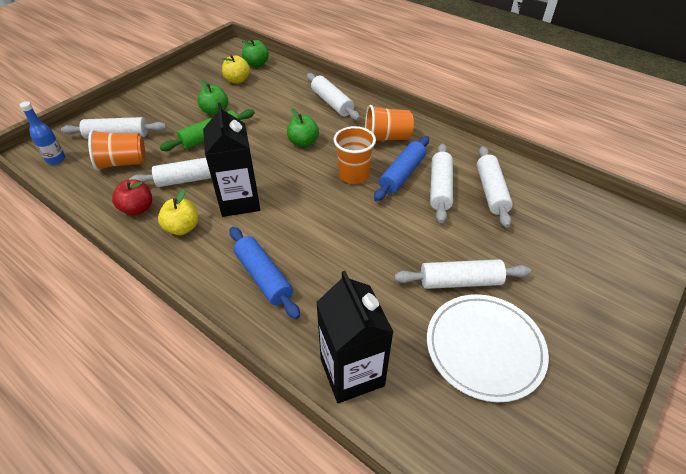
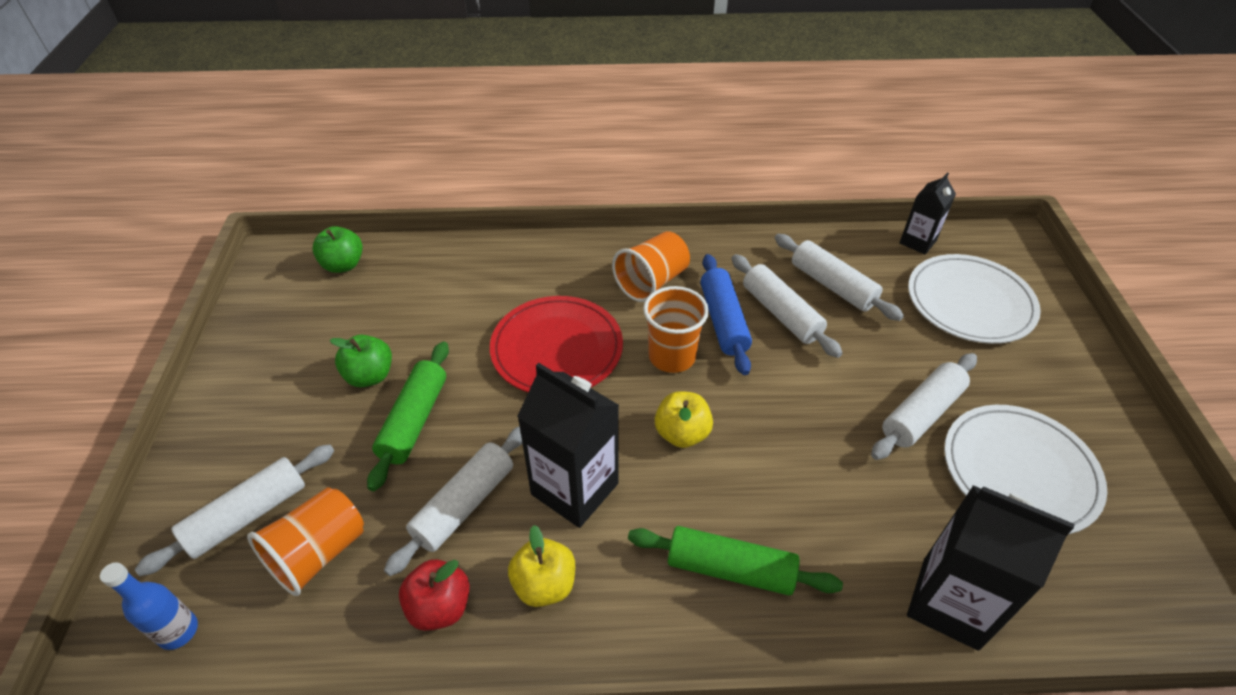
camera: 40 degrees left, 0 degrees up
yellow apple [222,55,250,84] -> yellow apple moved to [655,391,713,448]
blue rolling pin [230,227,300,319] -> green rolling pin [628,526,843,595]
green apple [287,109,319,147] -> red plate [490,296,623,392]
white rolling pin [307,73,360,120] -> none
none -> black carton [900,173,956,255]
none -> white plate [908,254,1041,344]

